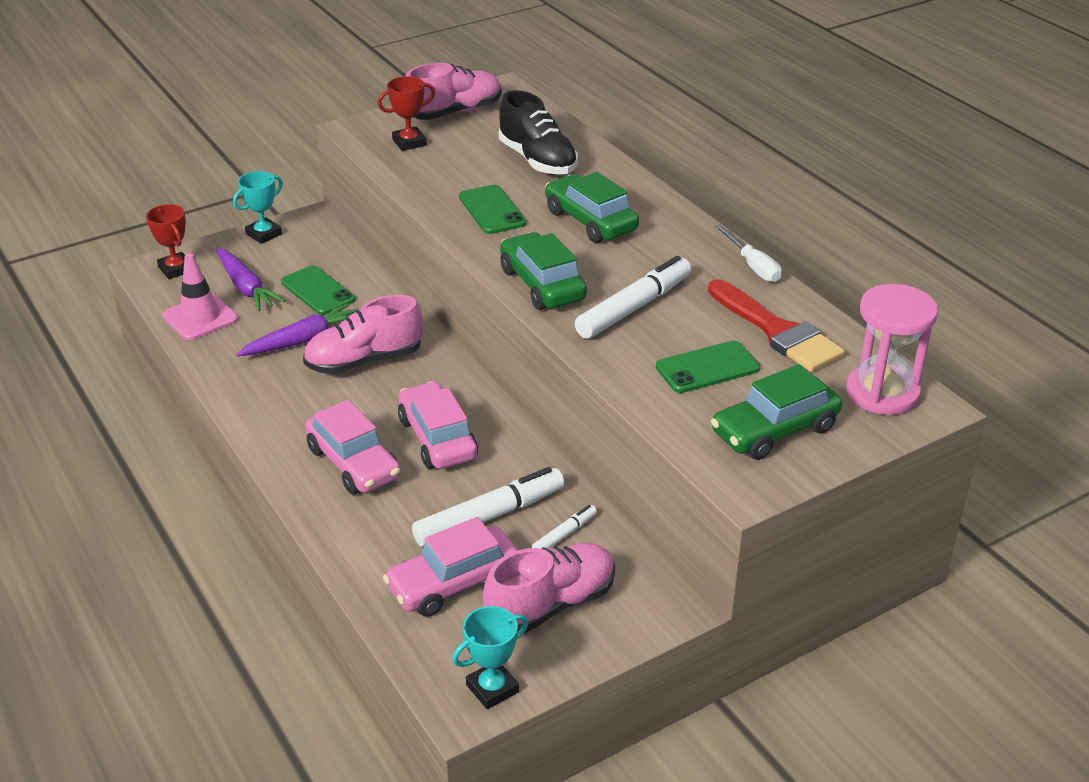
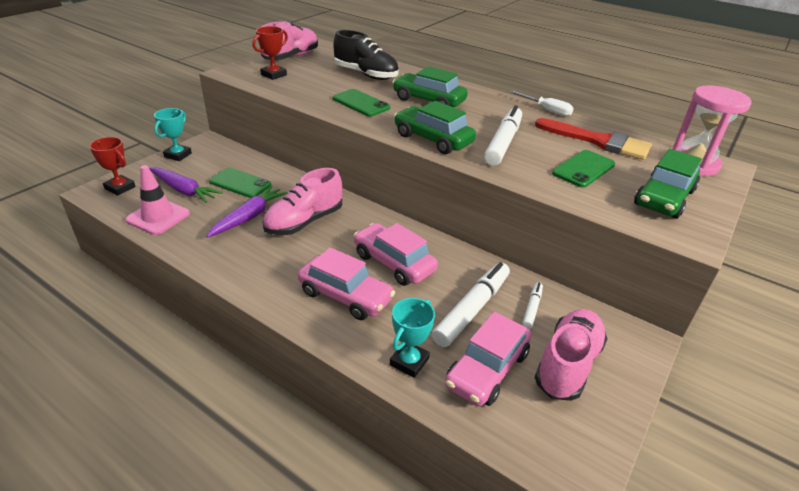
camera: 25 degrees left, 0 degrees up
turquoise trophy [452,606,528,709] -> turquoise trophy moved to [390,298,435,378]

